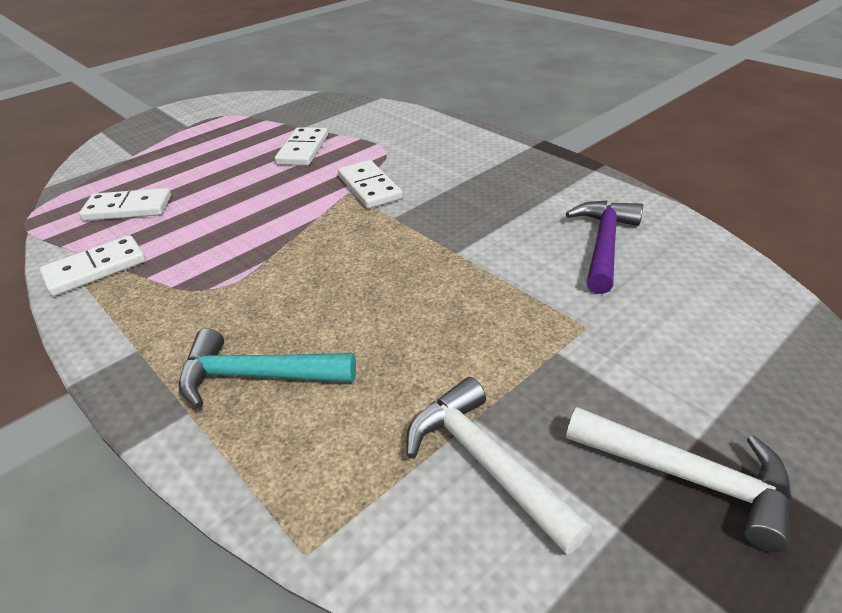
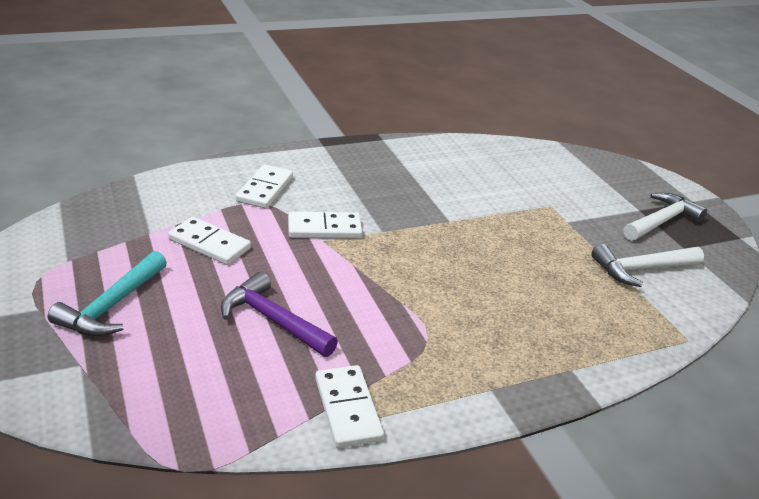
camera: 75 degrees left, 5 degrees down
white domino [79,188,171,221] -> white domino moved to [236,164,293,209]
turquoise hammer [179,328,356,409] -> turquoise hammer moved to [48,251,167,337]
purple hammer [566,201,643,294] -> purple hammer moved to [221,272,338,357]

